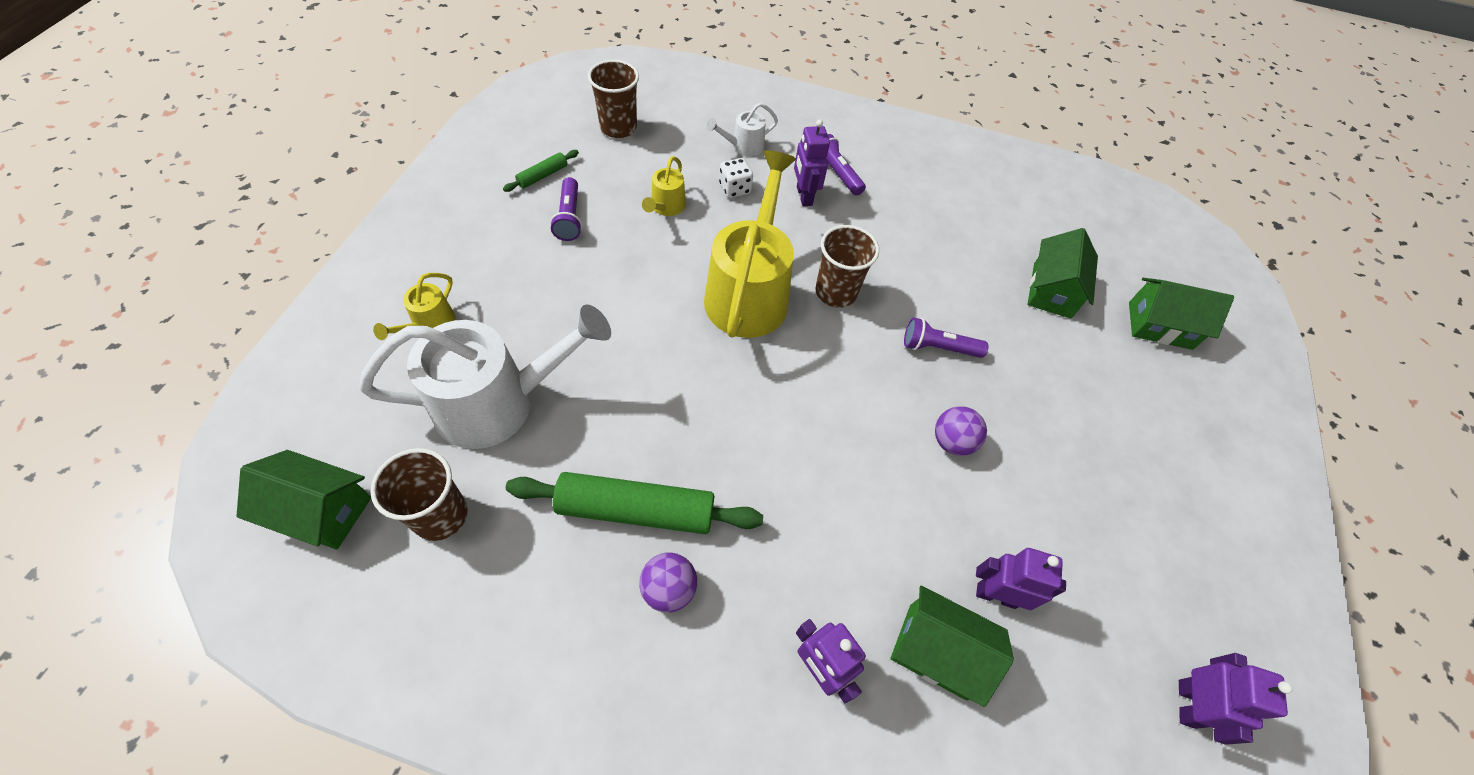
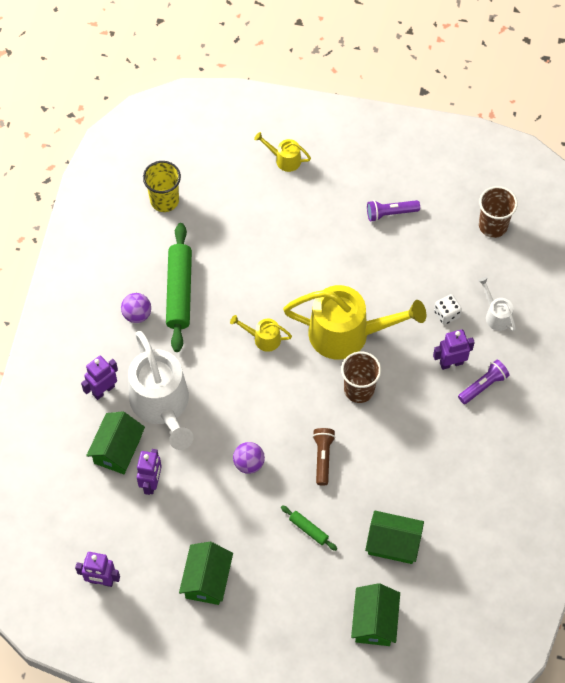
camera: 90 degrees right, 5 degrees up
green house [236,450,371,549] -> green house moved to [179,542,233,605]
white watering can [359,305,611,449] -> white watering can moved to [128,331,194,450]
brown cup [370,448,468,541] -> yellow cup [143,161,181,212]
green rolling pin [503,150,579,192] -> green rolling pin moved to [281,505,337,551]
yellow watering can [642,156,686,216] -> yellow watering can moved to [230,315,292,352]
purple flashlight [904,317,989,358] -> brown flashlight [313,428,335,486]

